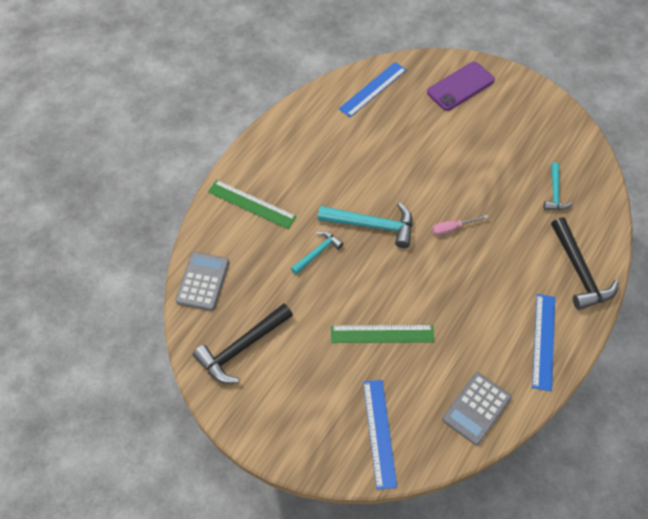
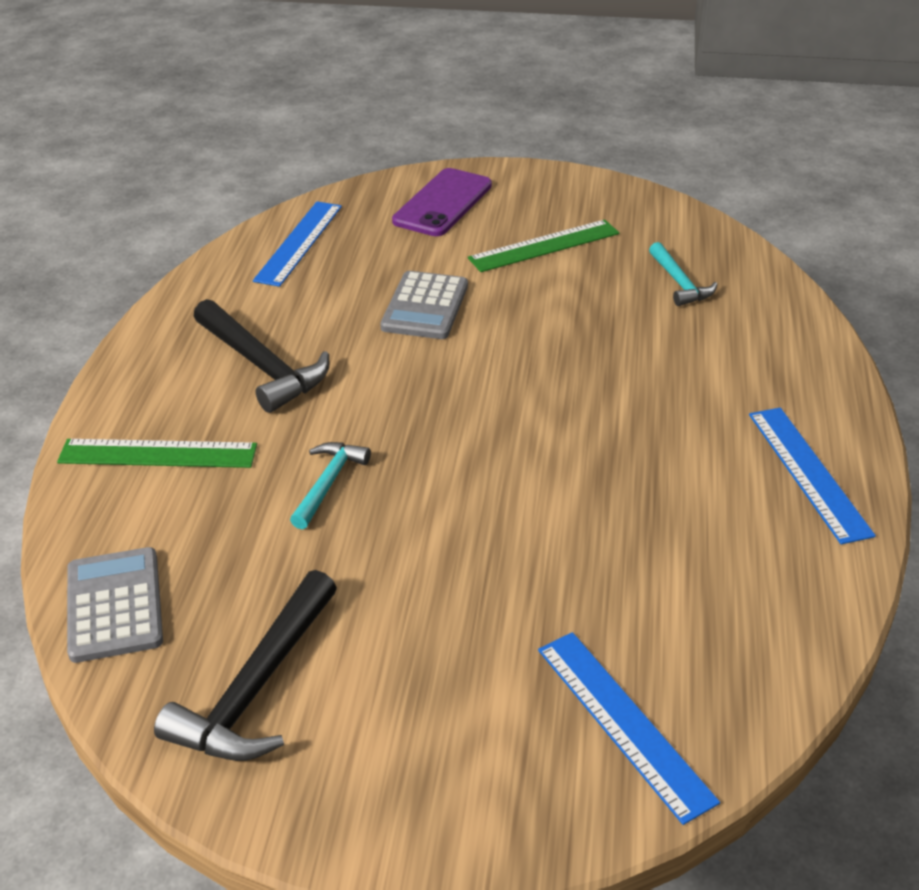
camera: 25 degrees left, 20 degrees down
turquoise hammer [318,202,412,248] -> none
green ruler [331,325,434,343] -> green ruler moved to [468,220,619,272]
pink screwdriver [432,215,488,235] -> none
grey calculator [442,372,511,445] -> grey calculator moved to [380,271,468,339]
black hammer [551,217,619,310] -> black hammer moved to [193,299,330,413]

